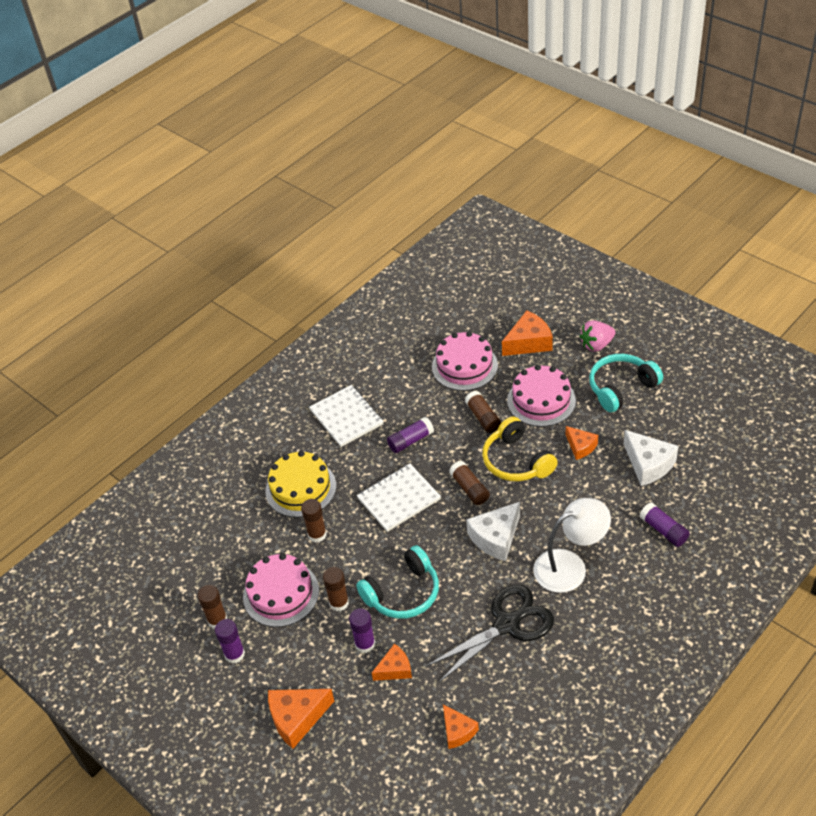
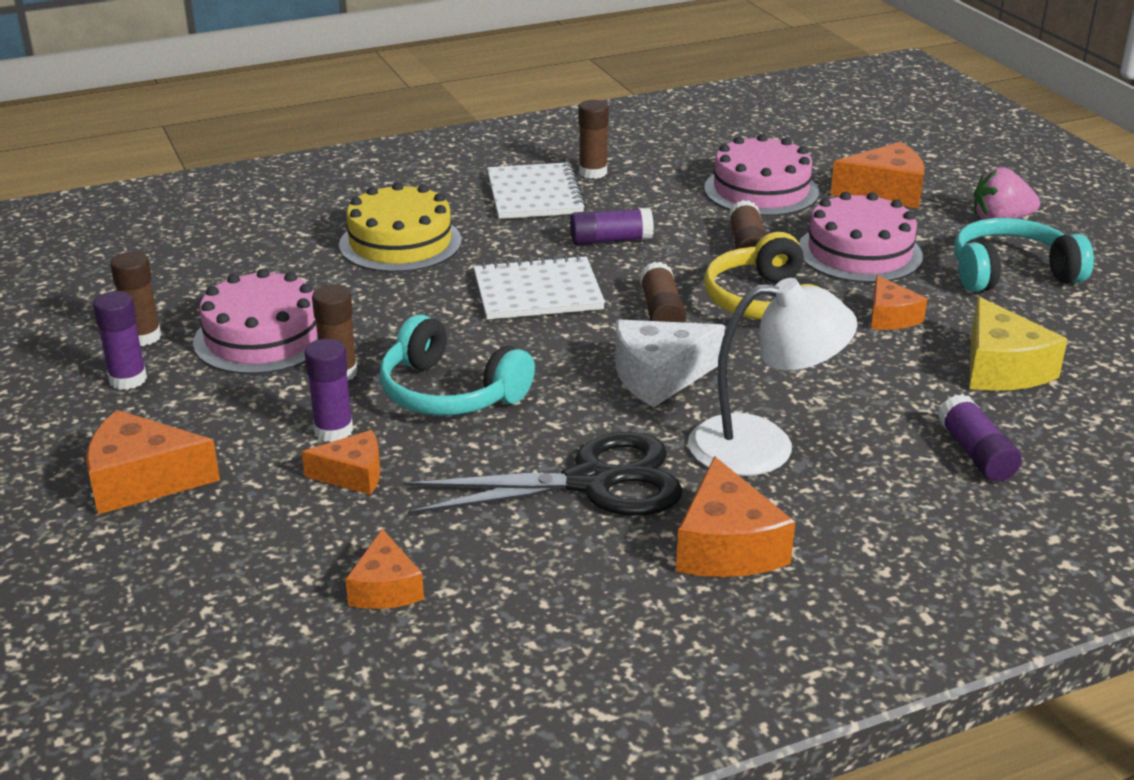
camera: 20 degrees right, 15 degrees down
brown glue stick [301,499,327,543] -> brown glue stick moved to [579,100,609,179]
turquoise headphones [356,545,439,619] -> turquoise headphones turned 45 degrees clockwise [379,314,535,416]
white cheese [624,430,679,486] -> yellow cheese [969,297,1068,391]
none -> orange cheese [676,456,795,577]

